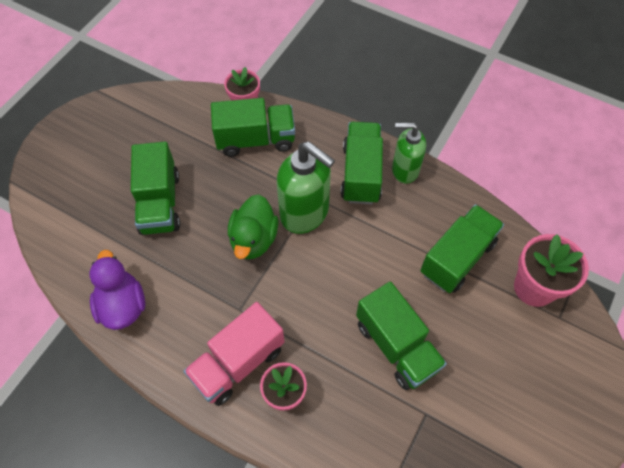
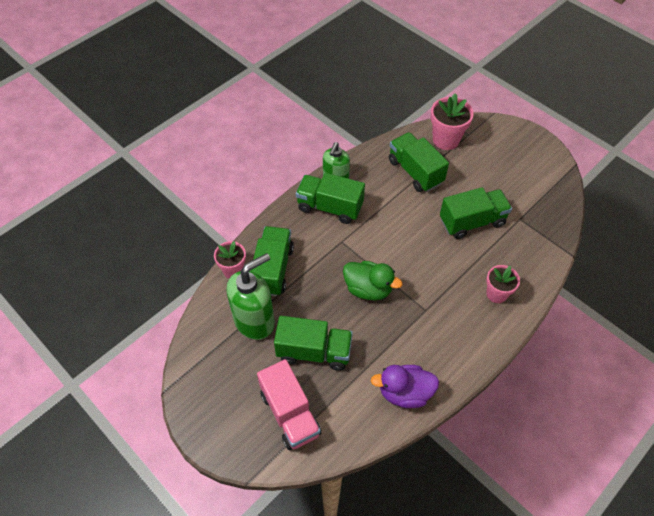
camera: 75 degrees left, 5 degrees down
pink truck [183,302,285,406] -> pink truck moved to [257,359,321,450]
green soap dispenser [277,141,335,234] -> green soap dispenser moved to [226,253,275,340]

